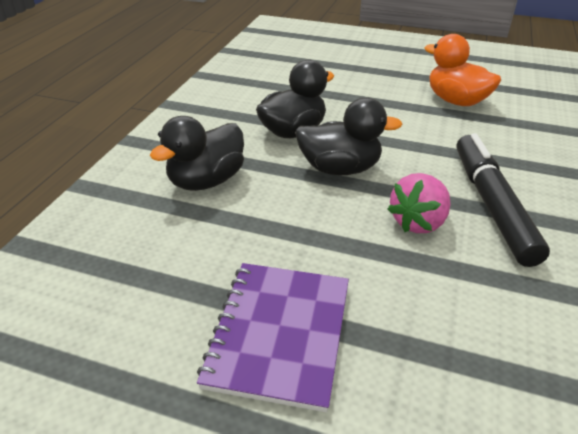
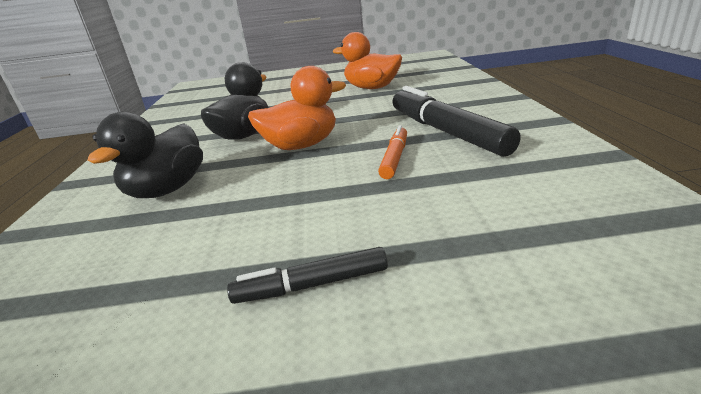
camera: 20 degrees left, 10 degrees down
purple notebook [197,263,349,412] -> black marker [227,247,388,304]
black duck [295,98,402,175] -> orange duck [248,66,346,150]
pink strawberry [388,173,451,233] -> orange marker [378,125,407,179]

